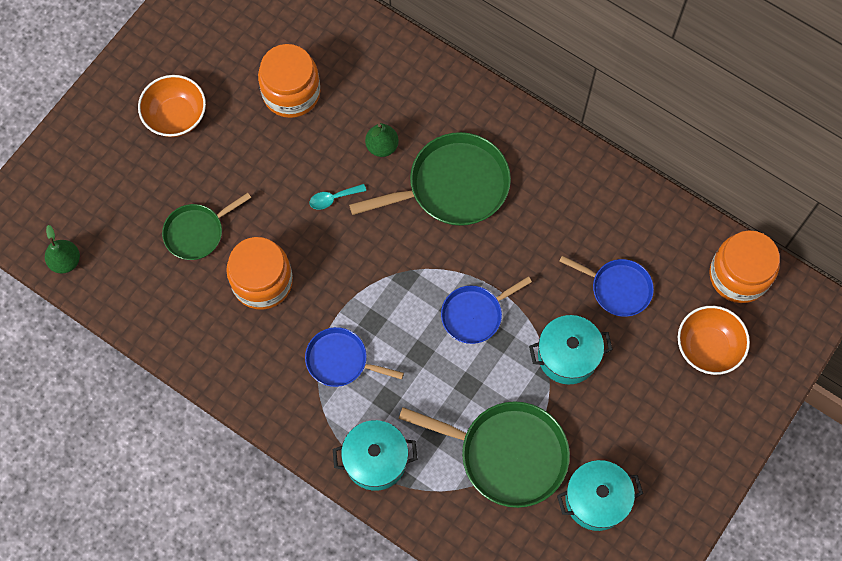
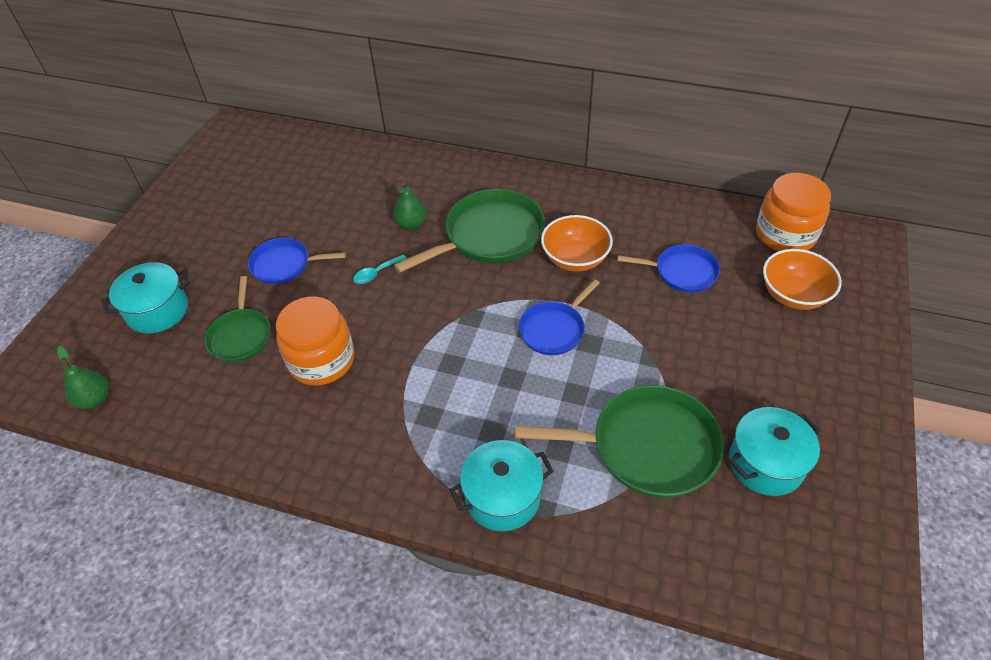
camera: 15 degrees left, 20 degrees down
orange bowl [138,75,206,137] -> orange bowl moved to [541,215,613,272]
green pan [162,193,251,260] -> green pan turned 45 degrees counterclockwise [204,276,270,363]
orange jar [258,44,320,118] -> none
blue pan [305,327,404,387] -> blue pan moved to [248,238,346,284]
turquoise pot [529,315,613,385] -> turquoise pot moved to [102,262,190,334]

